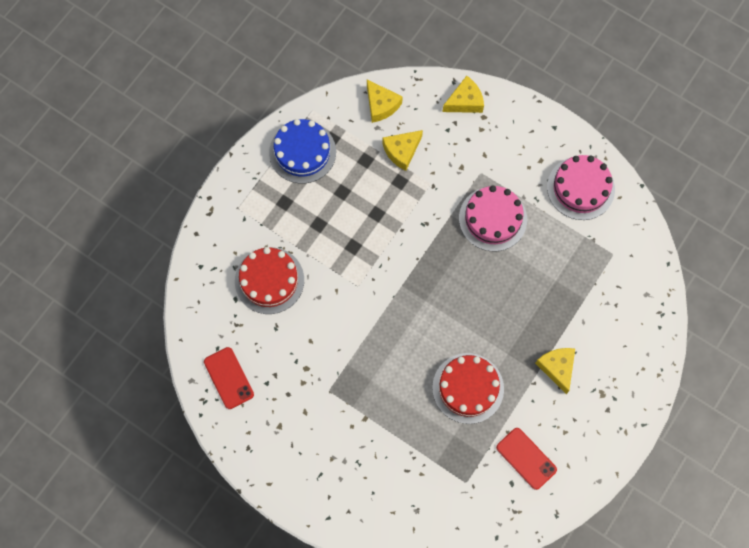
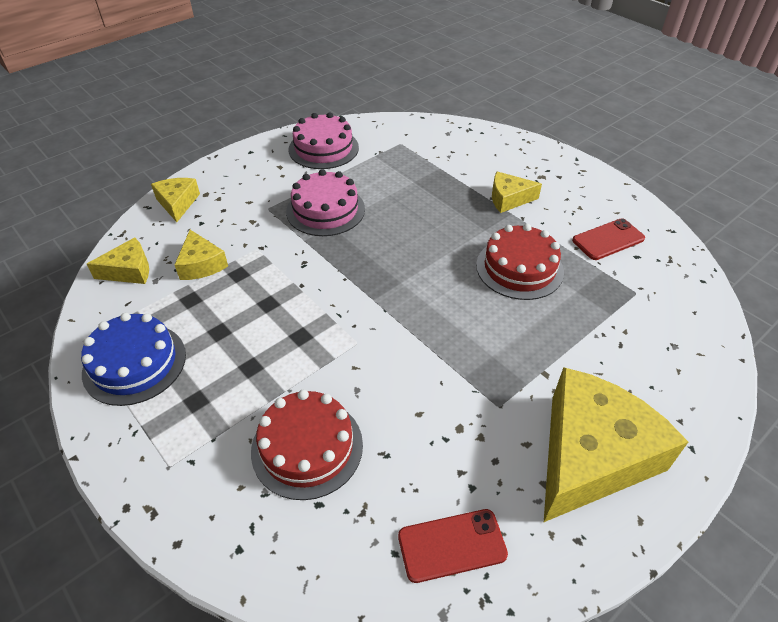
camera: 75 degrees left, 25 degrees down
none -> yellow cheese [544,367,688,522]

